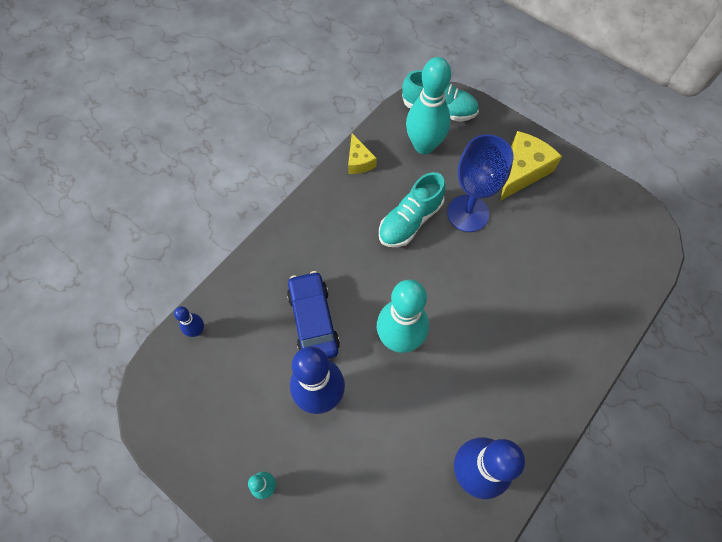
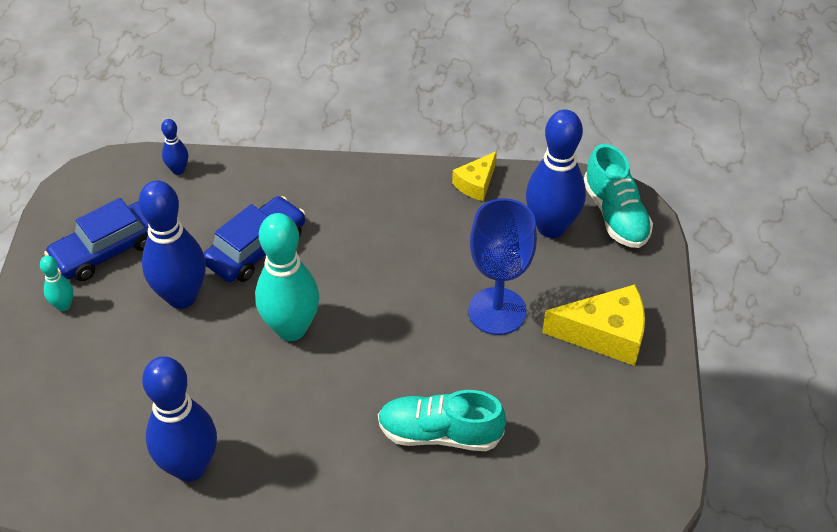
camera: 55 degrees right, 15 degrees down
turquoise shoe [379,172,446,247] -> turquoise shoe moved to [378,390,506,451]
turquoise bowling pin [406,57,451,154] -> blue bowling pin [526,110,586,238]
none -> blue car [44,198,148,281]

